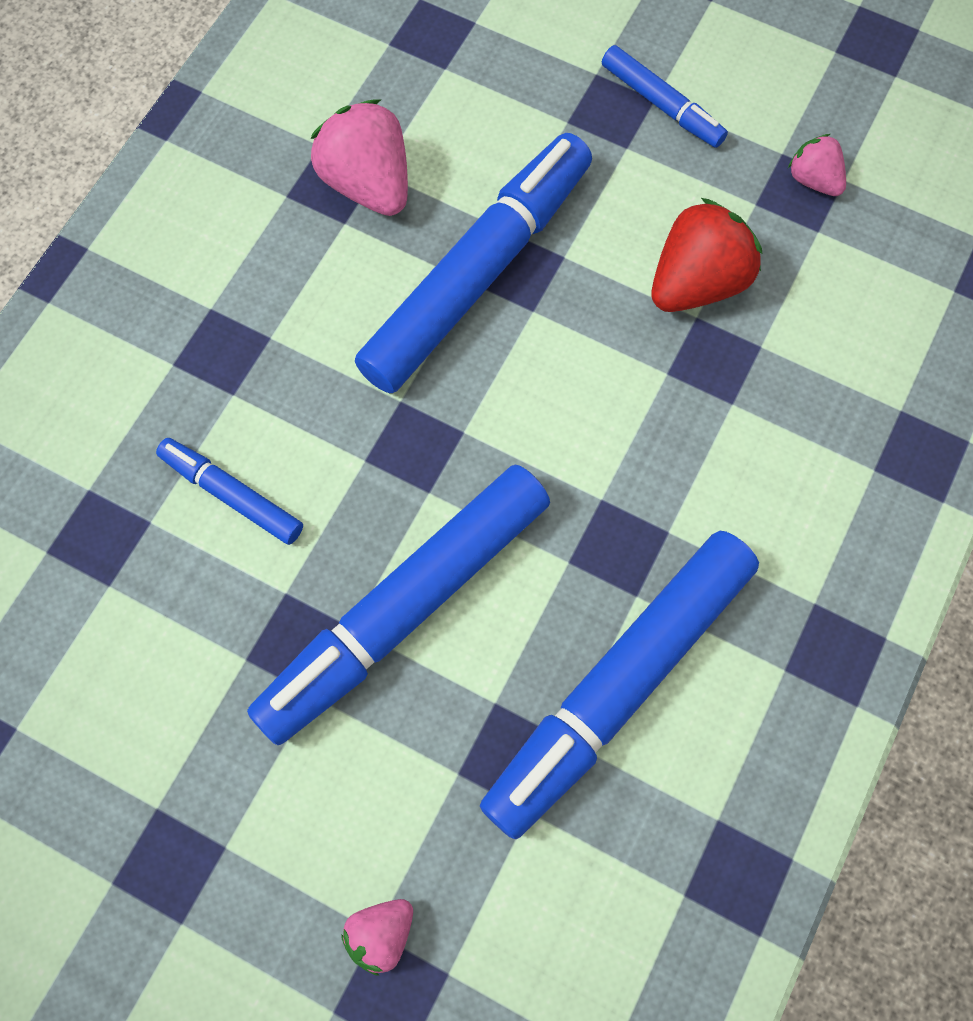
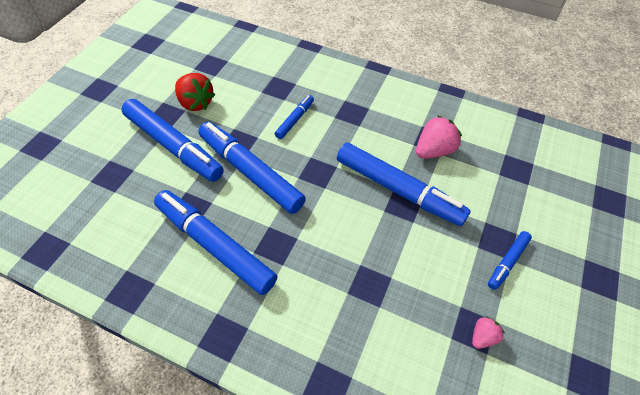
camera: 85 degrees right, 15 degrees down
pink strawberry [341,899,413,976] -> none
red strawberry [651,198,762,312] -> red strawberry moved to [175,73,215,111]
none -> blue marker [121,99,224,182]

